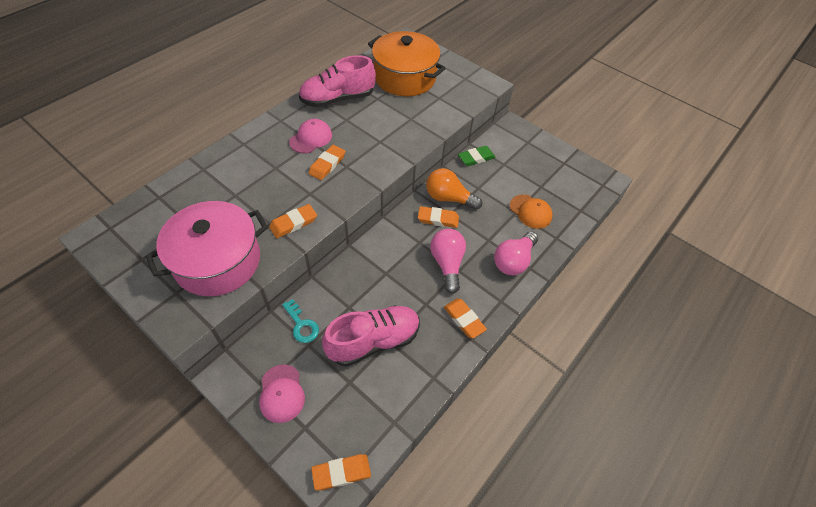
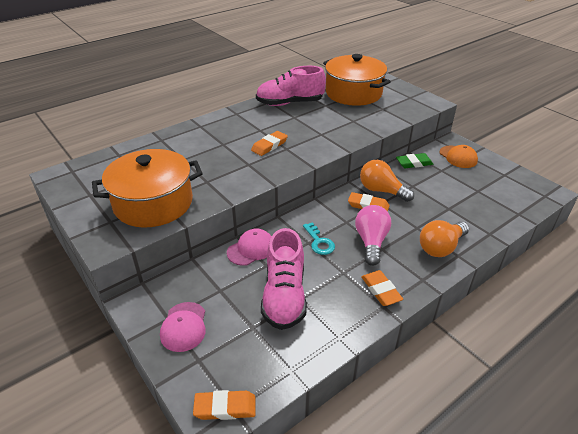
camera: 15 degrees right, 15 degrees down
pink pot [146,201,268,296] -> orange pot [92,149,203,228]
orange eraser [269,204,317,238] -> none
turquoise key [282,299,319,343] -> turquoise key moved to [303,222,335,255]
pink cap [289,119,332,153] -> pink cap moved to [227,229,272,266]
pink shoe [322,305,420,367] -> pink shoe turned 105 degrees clockwise [261,228,307,330]
pink light bulb [494,232,538,275] -> orange light bulb [420,220,469,257]
orange cap [510,195,552,229] -> orange cap moved to [440,145,478,168]

